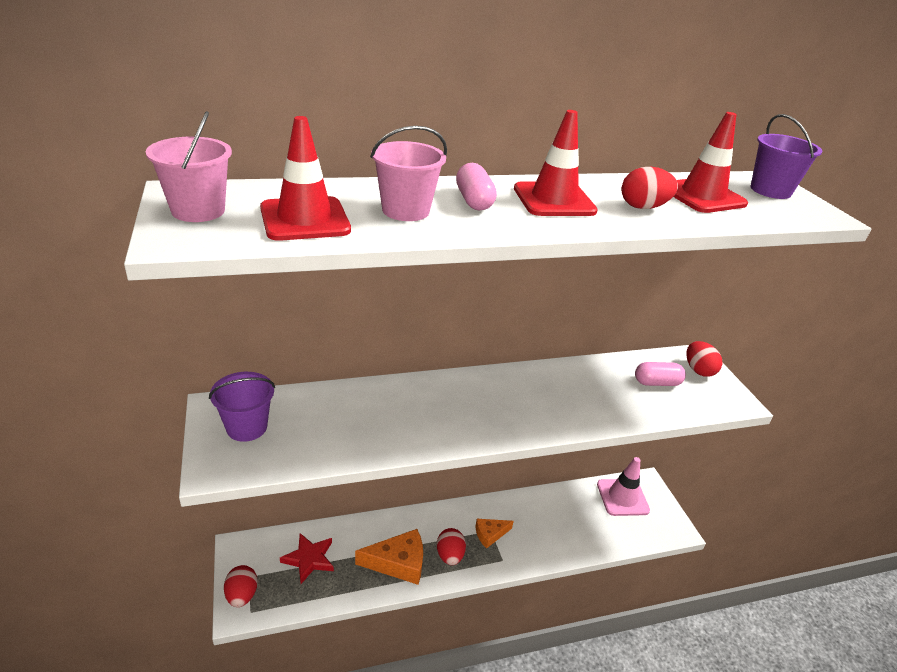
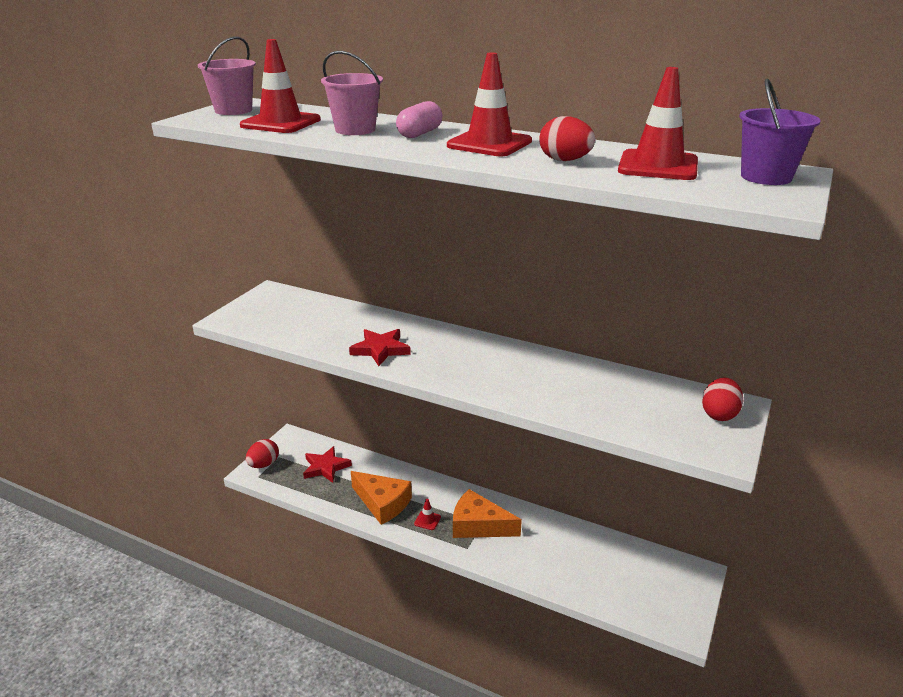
camera: 45 degrees right, 5 degrees down
purple bucket [209,372,275,442] -> none
red egg [437,528,466,565] -> red traffic cone [414,499,441,530]
orange cheese [475,519,514,549] -> orange cheese [453,489,522,538], size x1.68
pink traffic cone [597,457,650,516] -> none
pink capsule [635,362,686,386] -> none
none -> red star [349,329,411,366]

